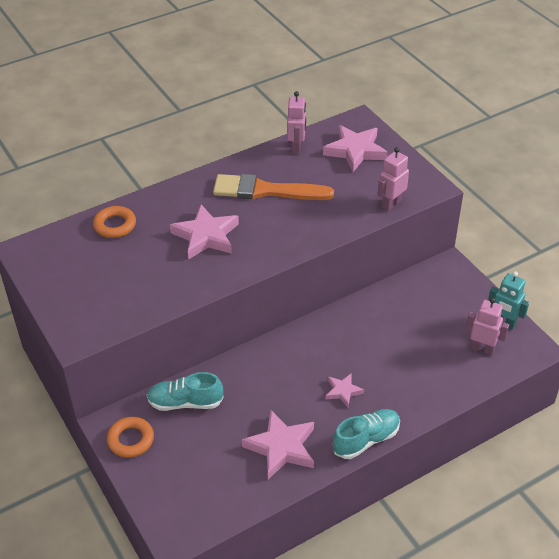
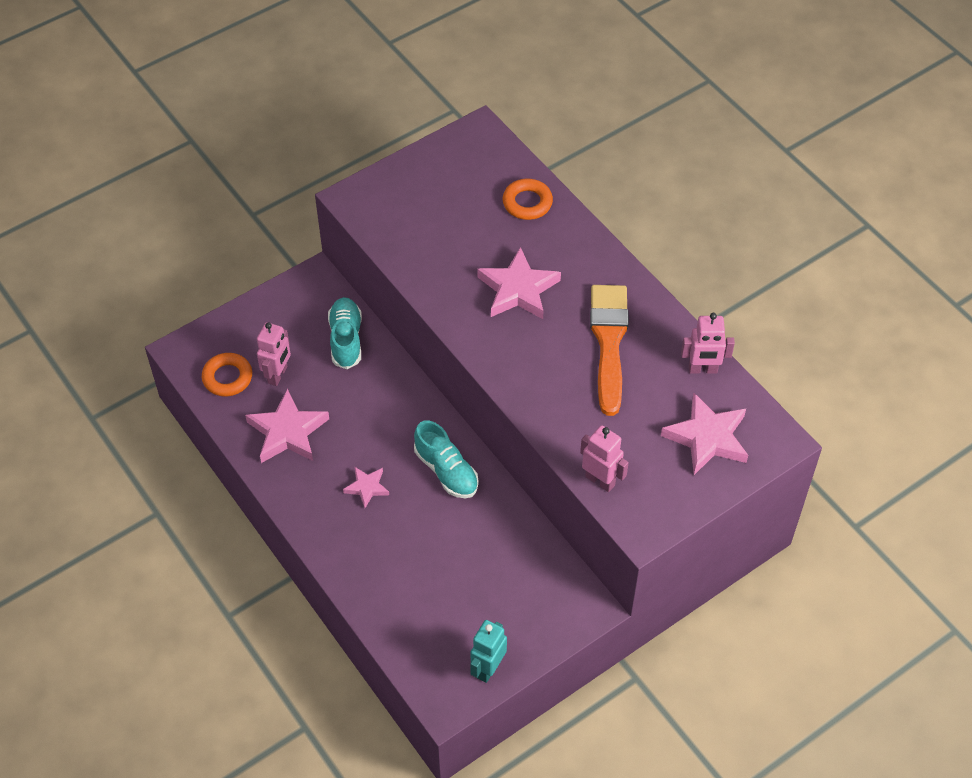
camera: 85 degrees right, 10 degrees up
orange ring [107,417,154,458] -> orange ring moved to [202,353,252,397]
turquoise shoe [332,409,400,459] -> turquoise shoe moved to [414,421,479,498]
pink robot [466,298,509,355] -> pink robot moved to [257,322,291,386]

